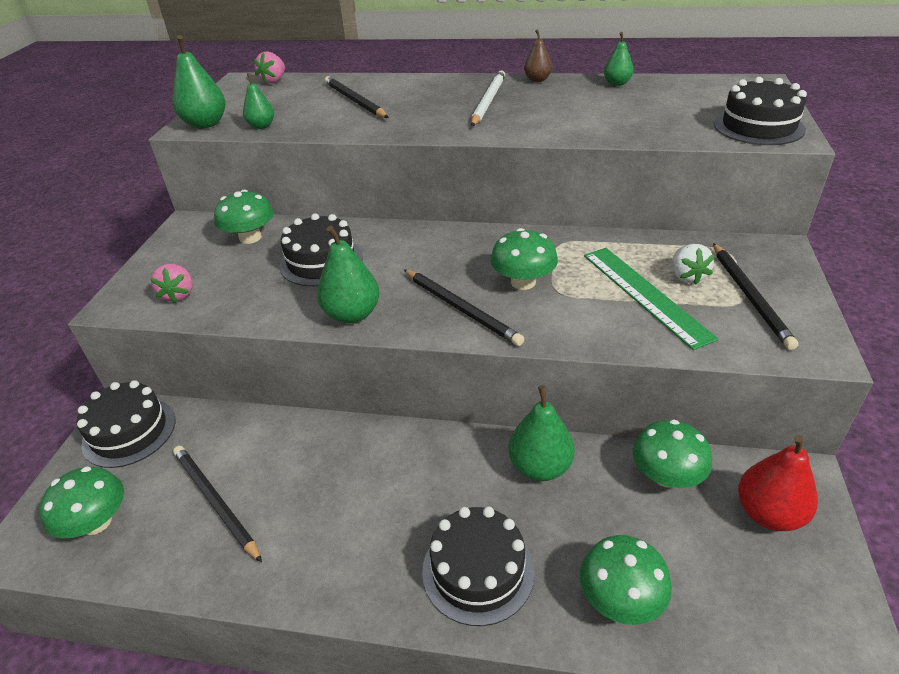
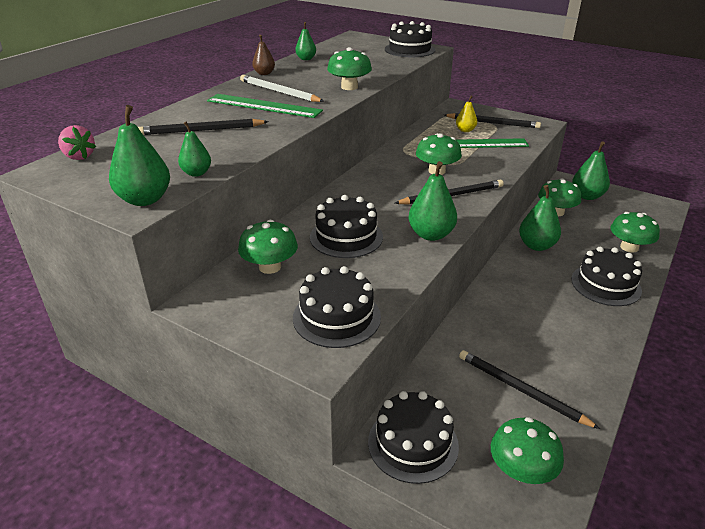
camera: 70 degrees left, 5 degrees down
pink strawberry [150,264,193,303] -> black cake [293,266,381,348]
black pencil [173,446,262,563] -> black pencil turned 60 degrees clockwise [459,350,600,429]
white strawberry [672,244,714,285] -> yellow pear [456,95,477,132]
red pear [738,435,818,531] -> green pear [572,141,610,200]
none -> green ruler [207,94,323,118]
none -> green mushroom [327,47,372,90]

